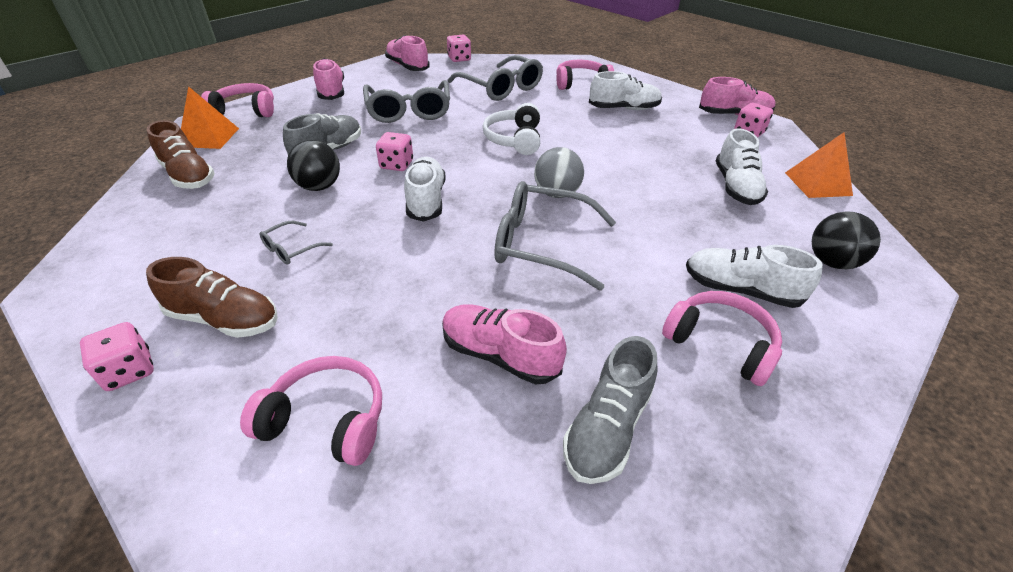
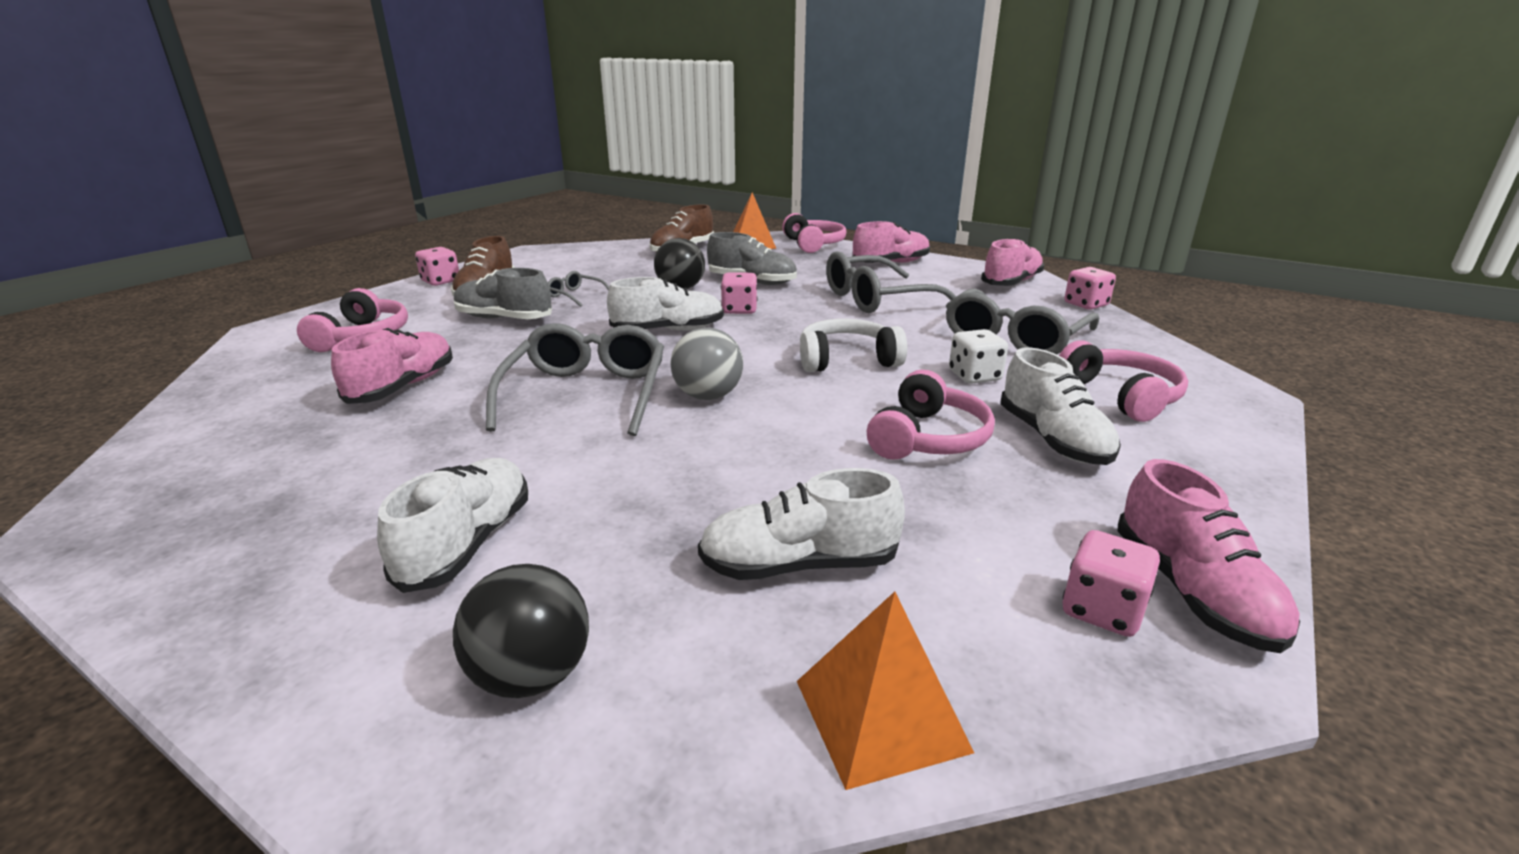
camera: 80 degrees right, 15 degrees down
grey shoe [563,336,657,484] -> grey shoe moved to [454,268,552,319]
pink headphones [662,291,782,386] -> pink headphones moved to [867,370,995,460]
none -> white dice [949,329,1008,384]

